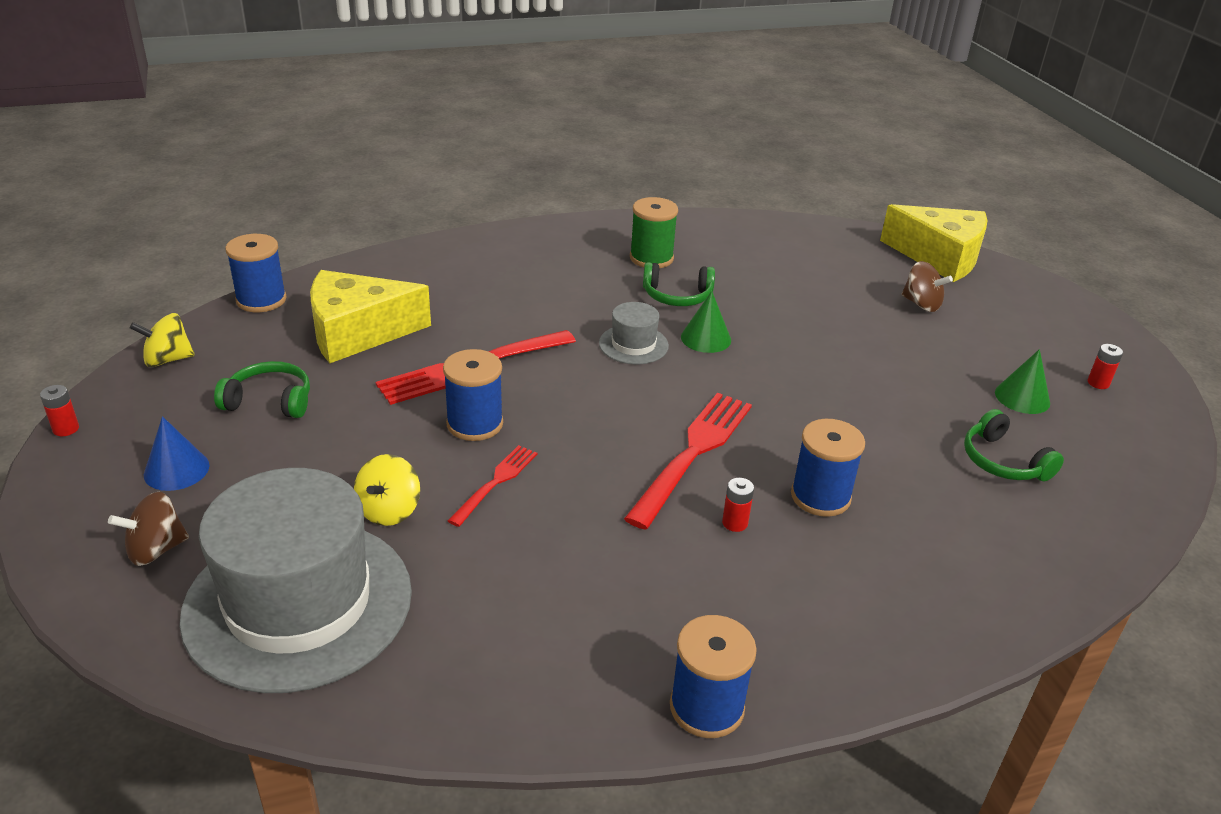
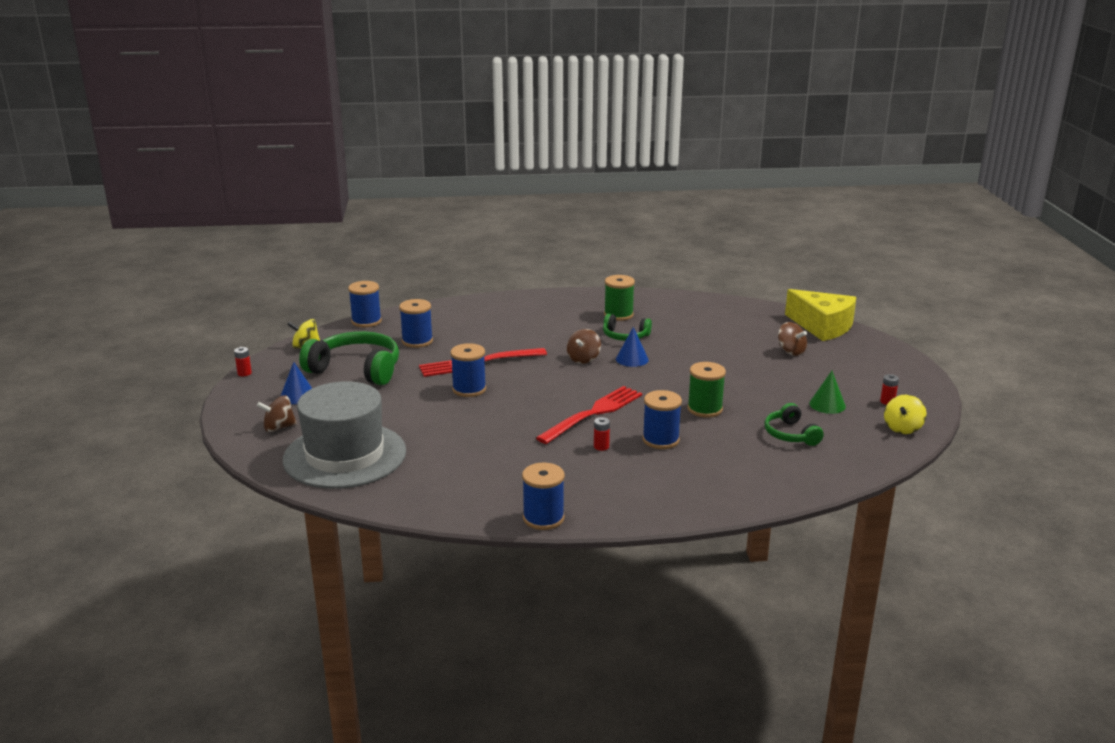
camera: 15 degrees right, 10 degrees down
green headphones [214,361,310,418] -> green headphones [299,331,399,385], size x1.80
yellow cheese [310,270,431,363] -> blue spool [399,299,433,348]
yellow spinning top [354,454,420,526] -> yellow spinning top moved to [884,394,927,434]
red fork [448,445,537,527] -> none
grey hat [599,302,669,364] -> brown spinning top [567,329,601,364]
green cone [681,291,731,353] -> blue cone [616,327,649,367]
none -> green spool [687,362,726,418]

